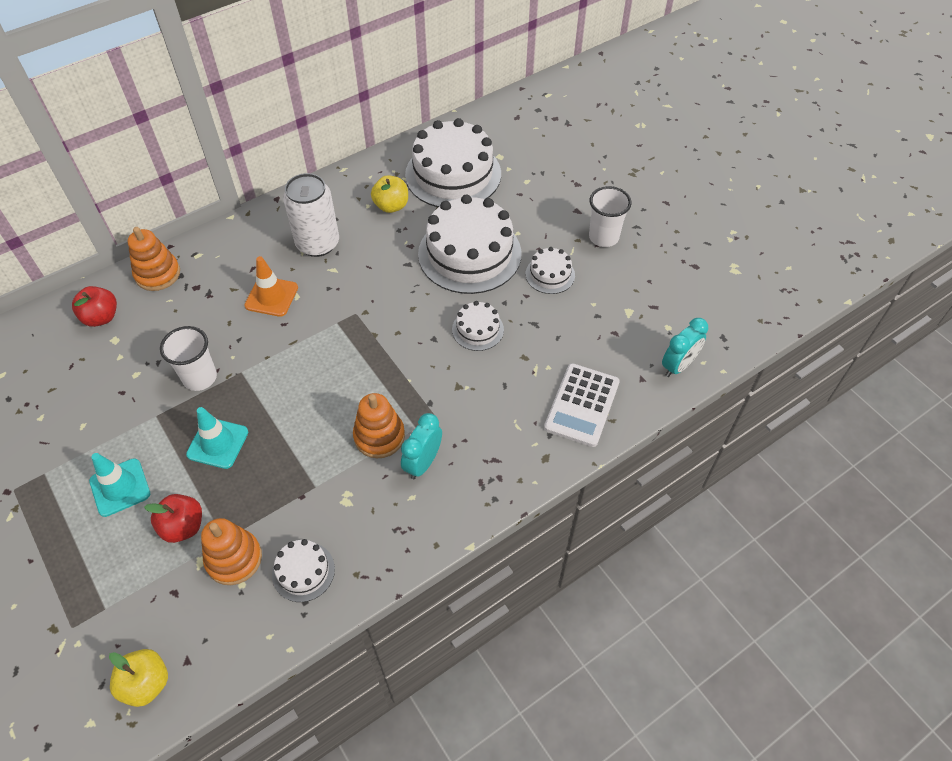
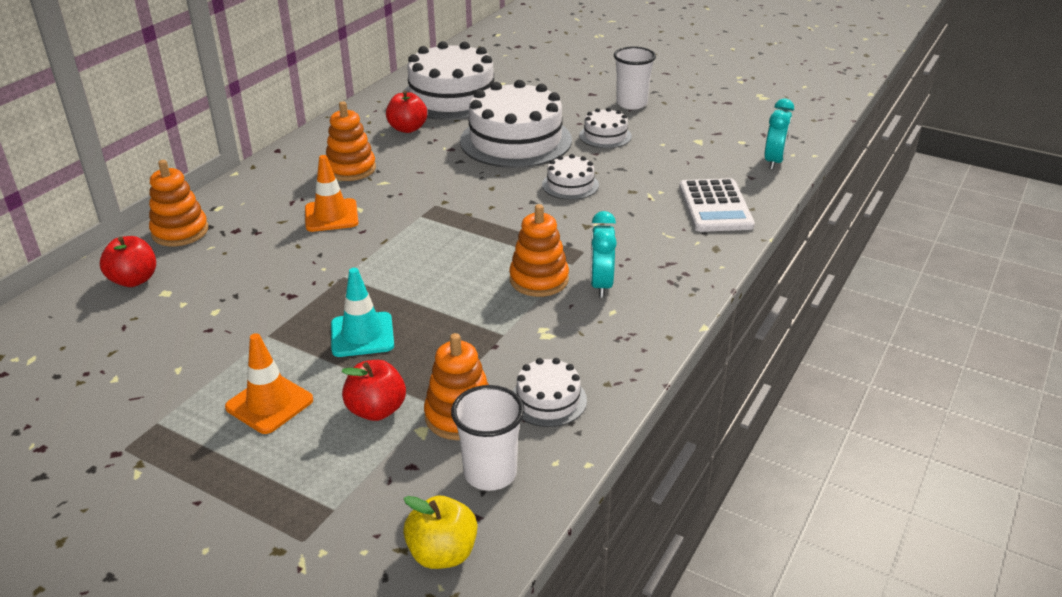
camera: 25 degrees left, 20 degrees down
turquoise traffic cone [89,453,150,517] -> orange traffic cone [225,333,313,434]
white cup [160,326,217,391] -> white cup moved to [451,385,525,491]
white can [283,173,339,257] -> orange stacking toy [326,101,376,181]
yellow apple [371,175,408,213] -> red apple [386,91,427,133]

